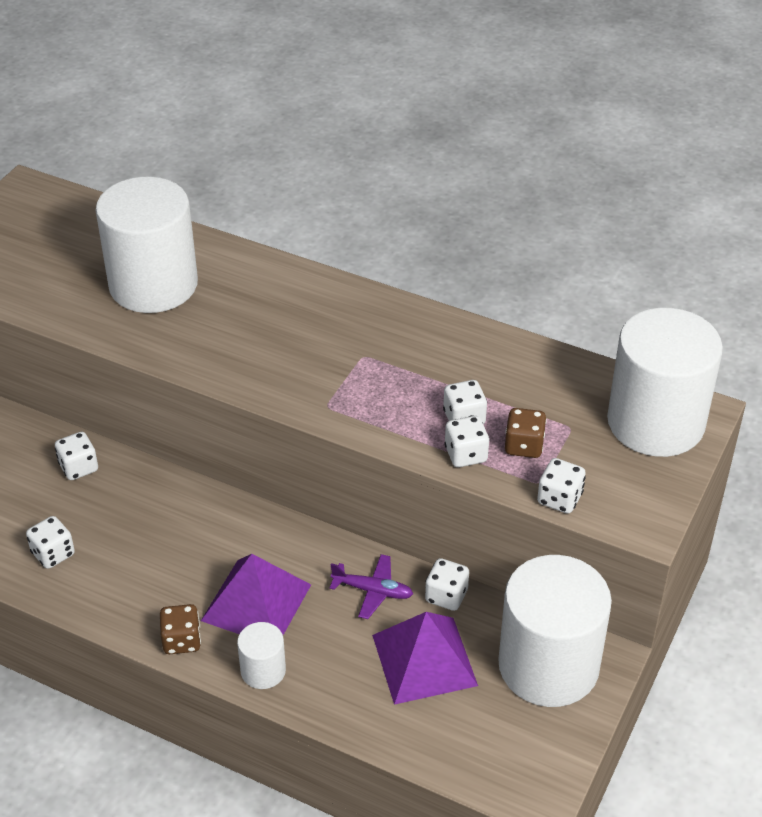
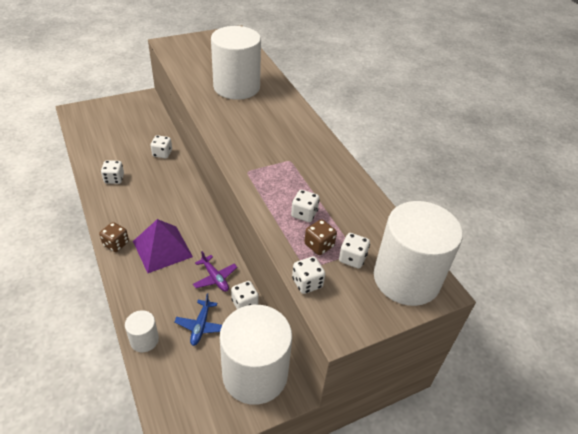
camera: 35 degrees right, 0 degrees up
white cylinder [237,622,286,689] -> white cylinder moved to [125,310,159,352]
purple pyramid [372,612,478,705] -> blue plane [175,293,222,346]
white dice [444,416,490,467] -> white dice moved to [339,233,370,268]

